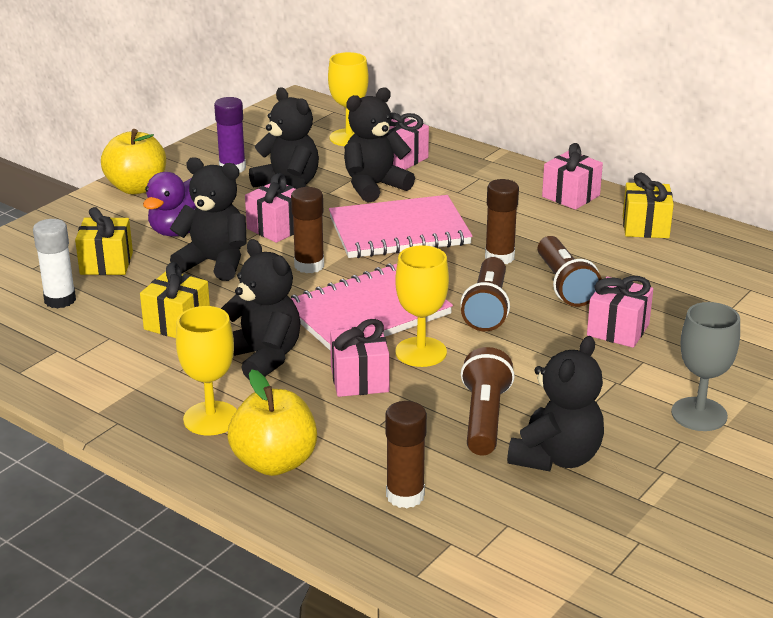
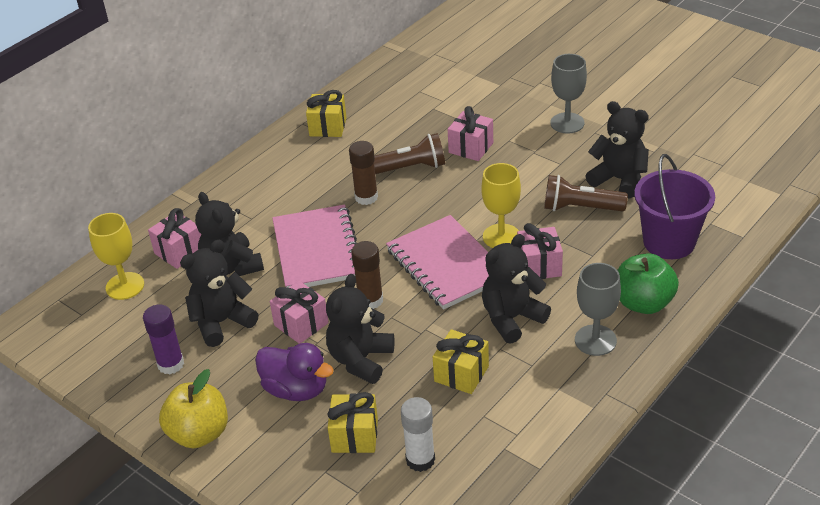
camera: 85 degrees left, 10 degrees up
yellow goblet [176,306,237,436] -> grey goblet [575,263,621,356]
yellow apple [228,370,317,476] -> green apple [617,253,679,314]
brown glue stick [385,401,427,508] -> purple bucket [634,154,715,259]
brown flashlight [460,257,510,331] -> none
pink gift [542,143,603,210] -> none

